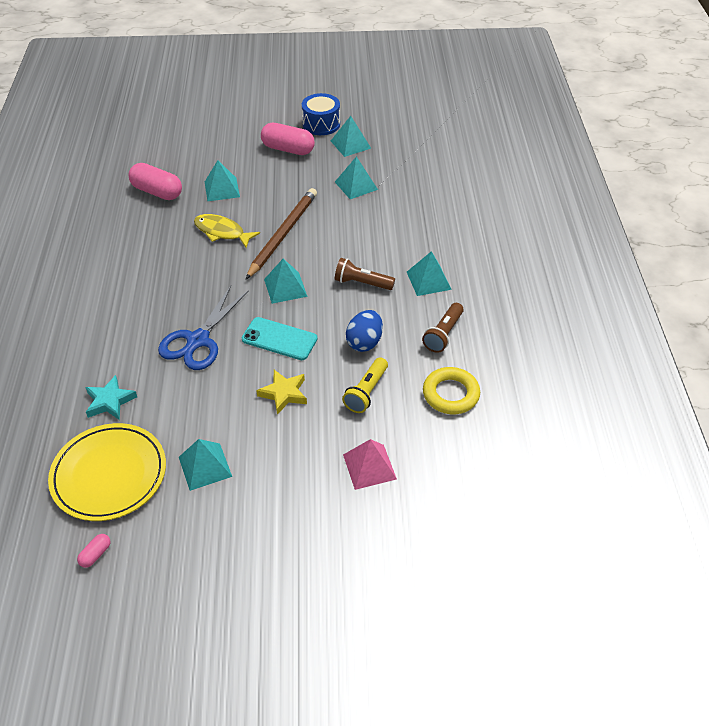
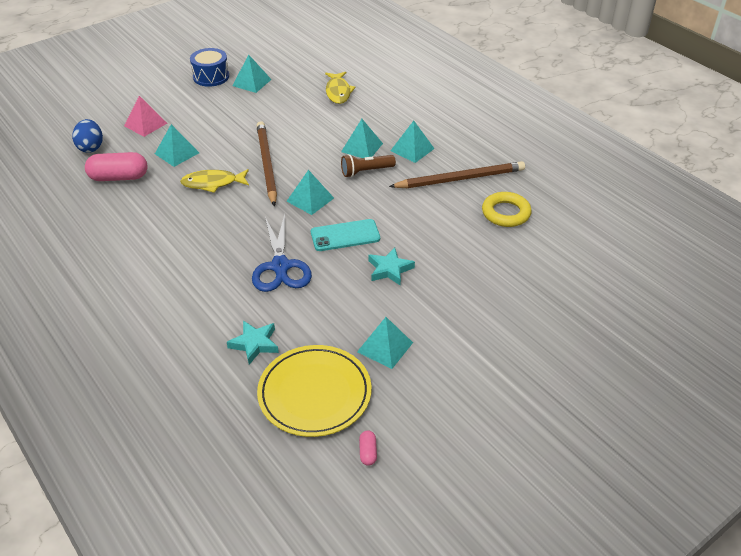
camera: 35 degrees left, 5 degrees down
yellow star [256,370,307,415] -> turquoise star [369,248,415,286]
pink capsule [261,123,315,155] -> none
turquoise pyramid [335,157,378,199] -> turquoise pyramid moved to [341,119,383,158]
yellow flashlight [342,357,388,413] -> none
pink pyramid [343,439,397,490] -> pink pyramid moved to [124,96,167,137]
blue egg [346,310,383,352] -> blue egg moved to [72,119,103,153]
brown flashlight [422,303,464,353] -> brown pencil [389,161,525,188]
none -> yellow fish [325,72,356,104]

